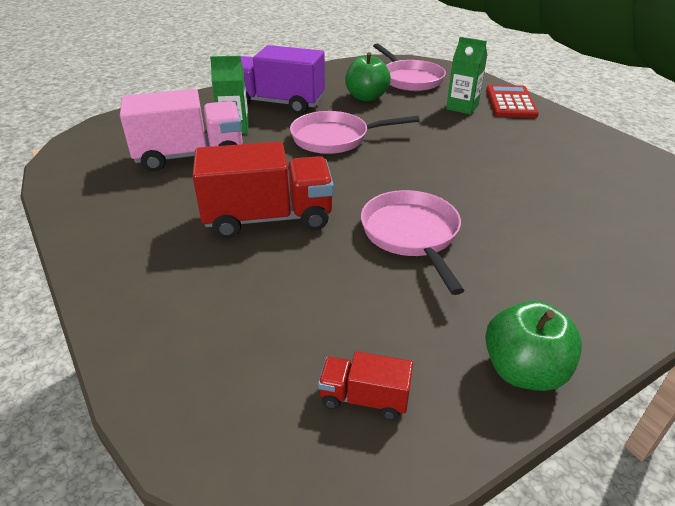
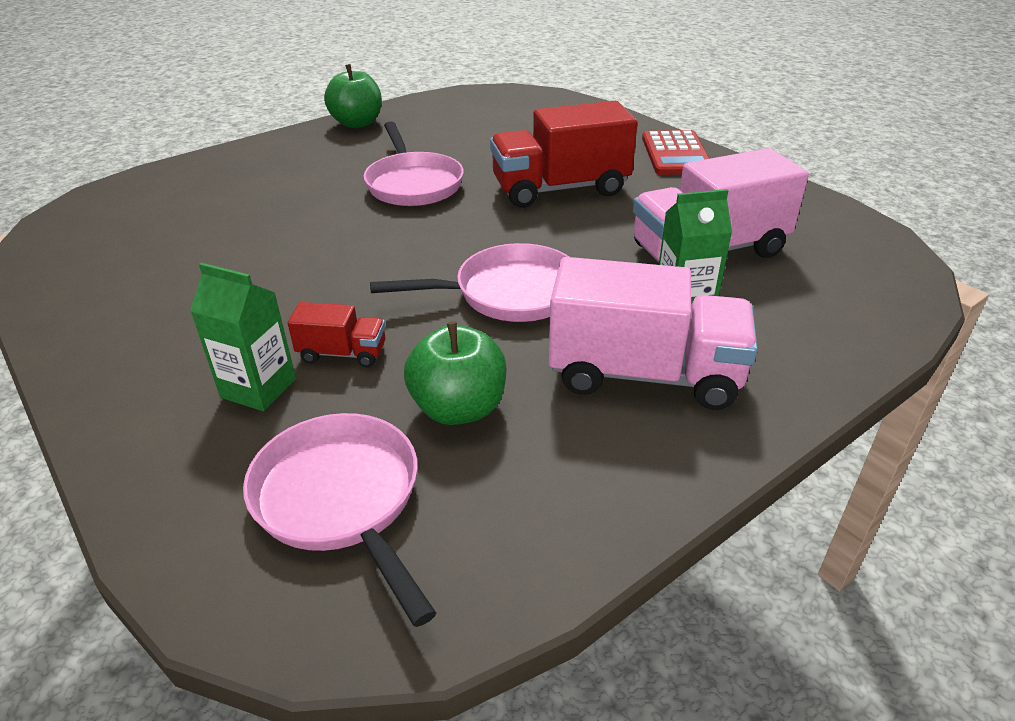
camera: 175 degrees right, 0 degrees up
purple truck [241,45,325,114] -> pink truck [549,257,758,410]
red truck [318,351,413,420] -> red truck moved to [288,302,386,367]
red calculator [486,85,539,118] -> red calculator moved to [642,130,710,175]

